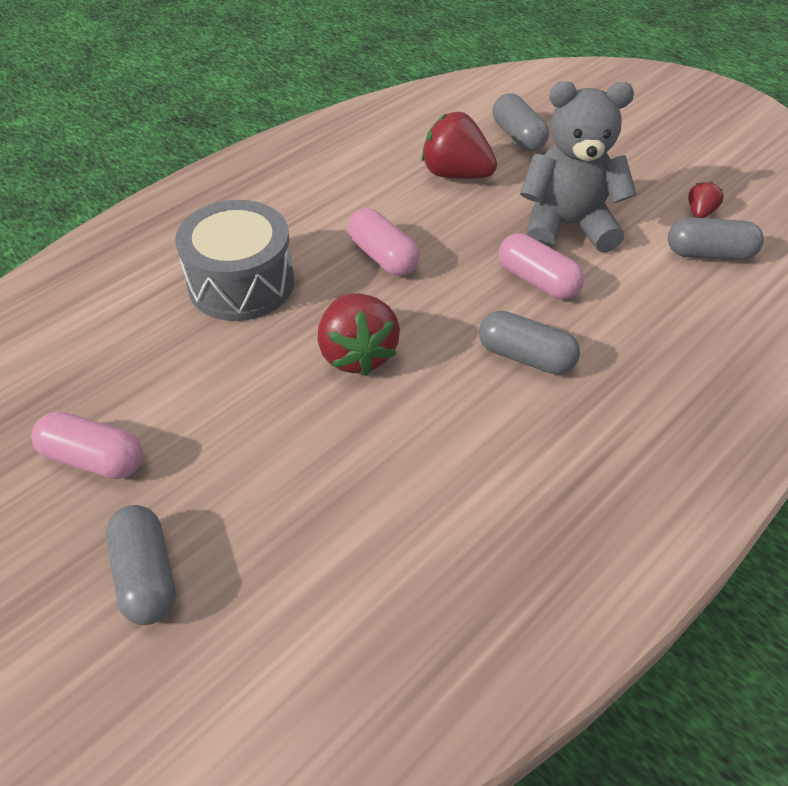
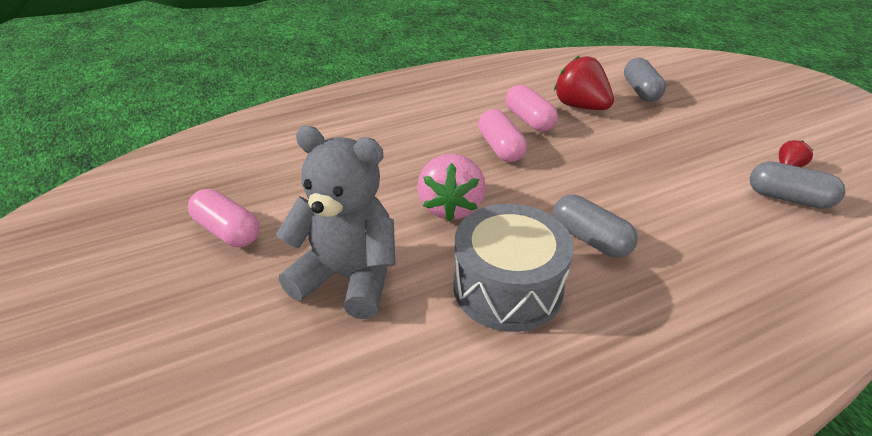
camera: 20 degrees right, 10 degrees down
grey capsule [106,505,176,625] -> none
grey drum [175,200,294,321] -> grey drum moved to [454,204,574,332]
red strawberry [318,293,400,376] -> pink strawberry [417,154,486,222]
pink capsule [499,233,584,299] -> pink capsule moved to [505,85,558,132]
grey teddy bear [520,81,637,253] -> grey teddy bear moved to [276,126,395,319]

